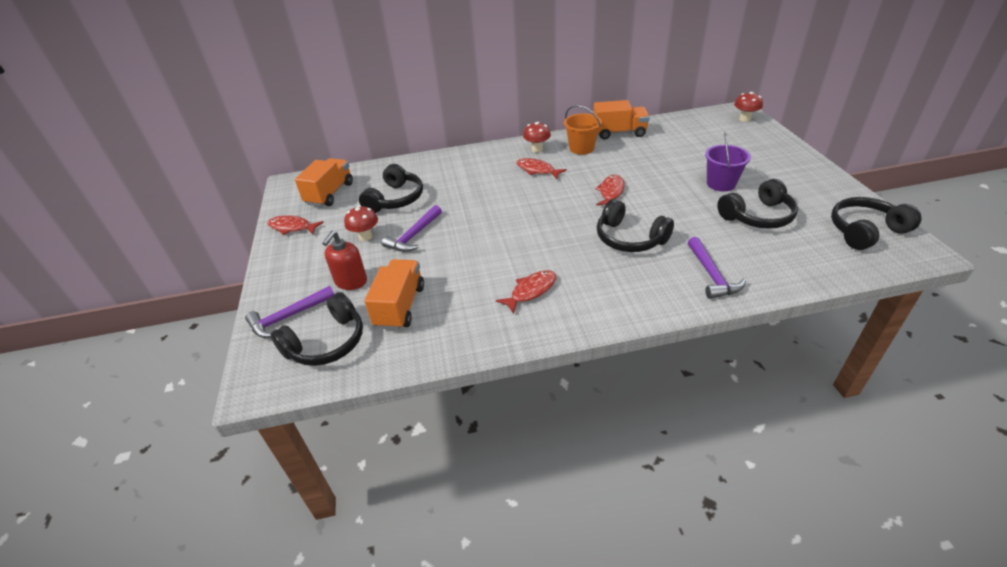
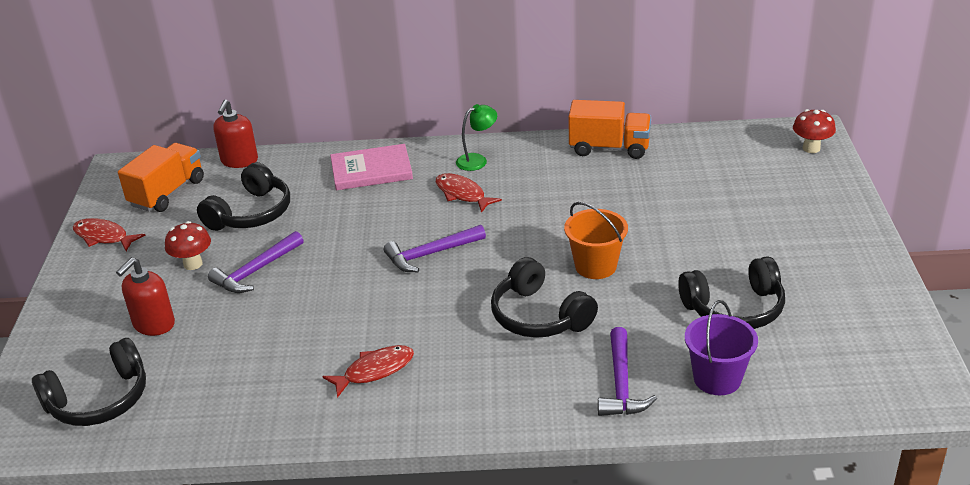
camera: 10 degrees right, 5 degrees down
purple hammer [245,286,334,338] -> purple hammer moved to [384,225,486,272]
orange truck [364,259,424,330] -> none
red mushroom [523,122,551,153] -> green lamp [456,104,497,171]
orange bucket [564,105,602,155] -> orange bucket moved to [564,202,628,279]
red fish [595,175,625,205] -> none
purple bucket [705,132,751,192] -> purple bucket moved to [685,300,758,395]
black headphones [831,197,922,250] -> none
none -> red soap dispenser [213,99,258,168]
none -> pink book [330,144,413,190]

